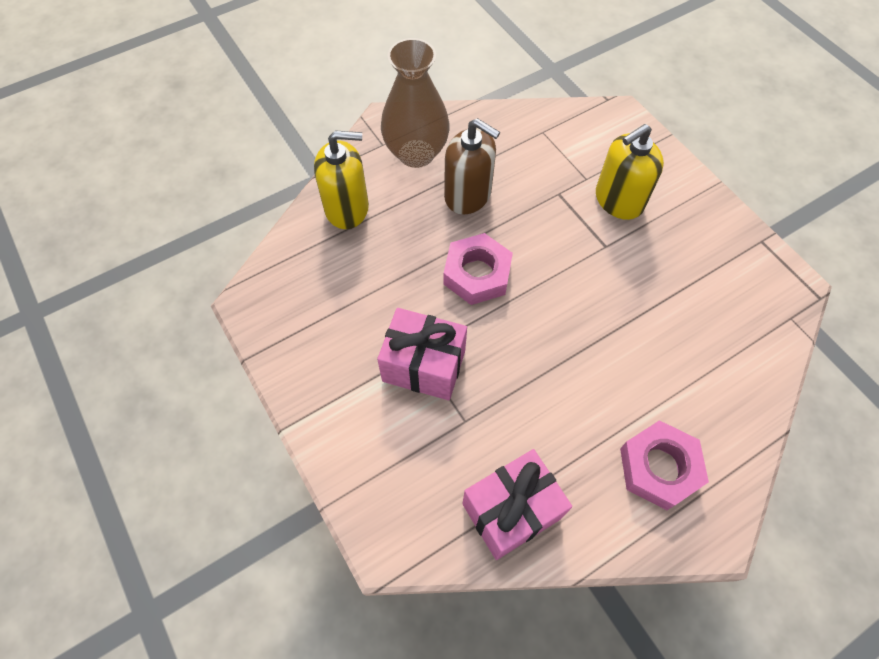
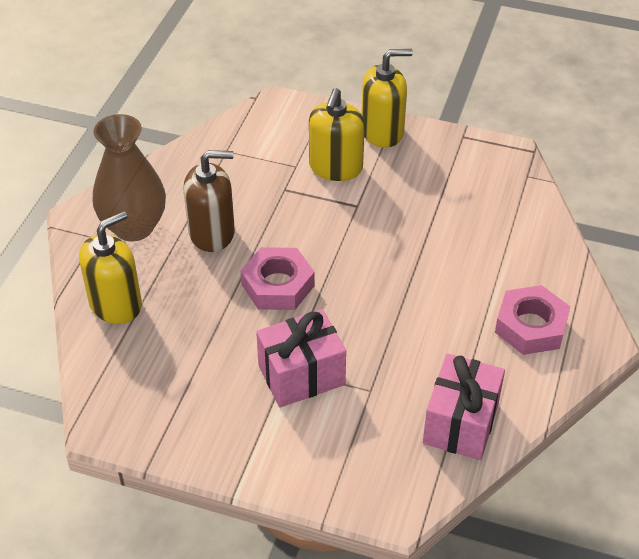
camera: 40 degrees left, 15 degrees down
none -> yellow soap dispenser [361,49,413,148]

